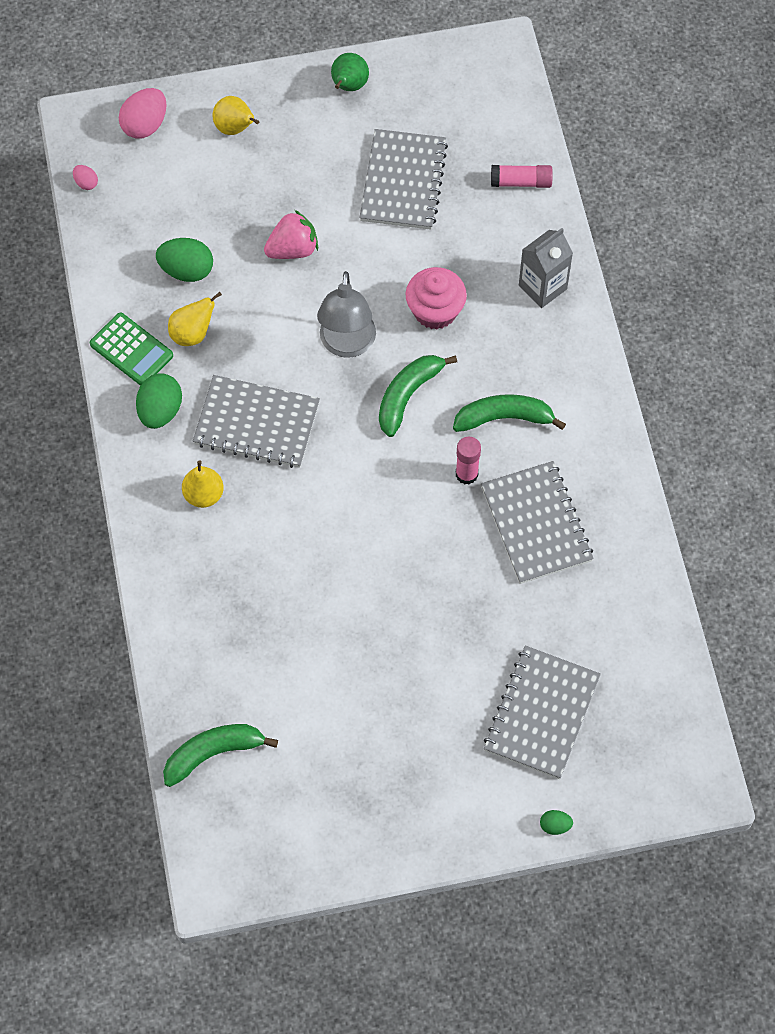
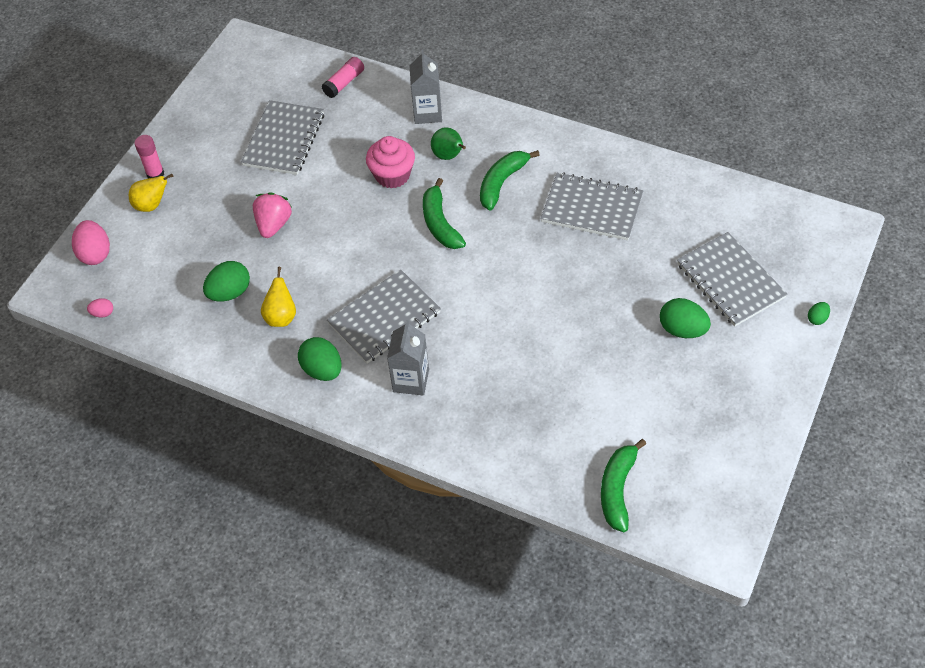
camera: 50 degrees left, 10 degrees down
green calculator [90,313,173,386] -> none
yellow pear [182,460,224,508] -> grey carton [387,320,429,395]
grey lamp [317,271,376,358] -> none
green pear [331,53,369,91] -> green pear moved to [431,127,466,160]
grey notebook [359,129,448,230] -> grey notebook turned 60 degrees clockwise [241,100,324,175]
pink glue stick [456,437,481,484] -> pink glue stick moved to [135,135,164,179]
none -> green egg [660,298,711,338]

